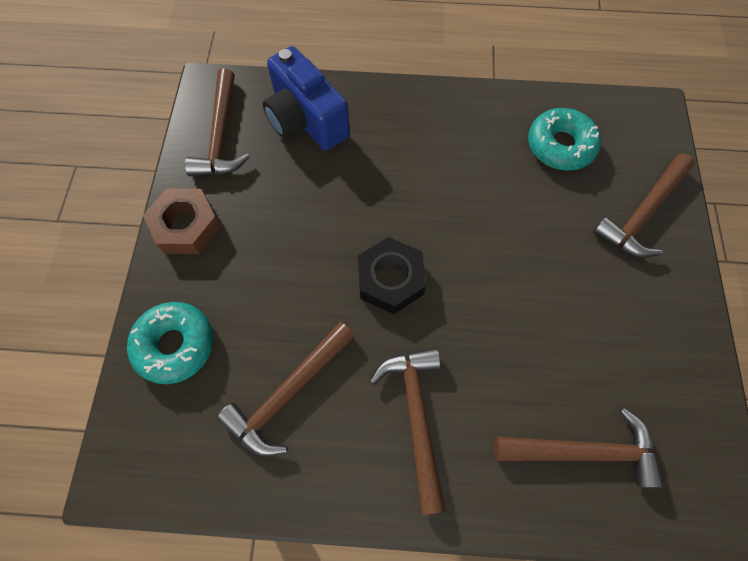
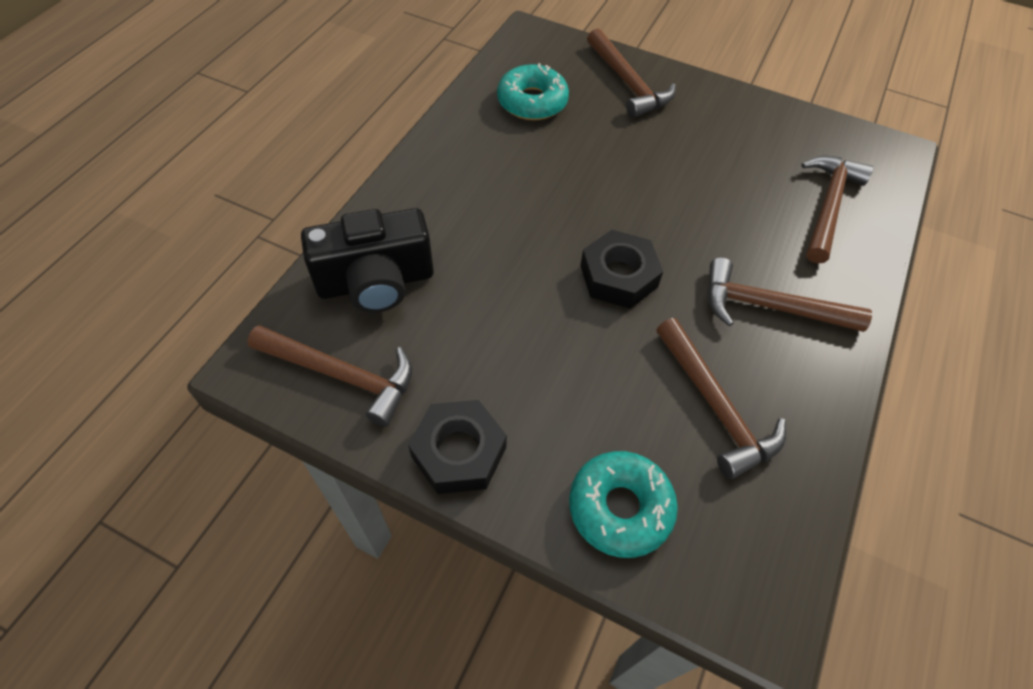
camera: 70 degrees left, 10 degrees down
brown nut [143,188,221,254] -> black nut [408,400,507,494]
blue camera [263,46,350,151] -> black camera [301,208,434,313]

